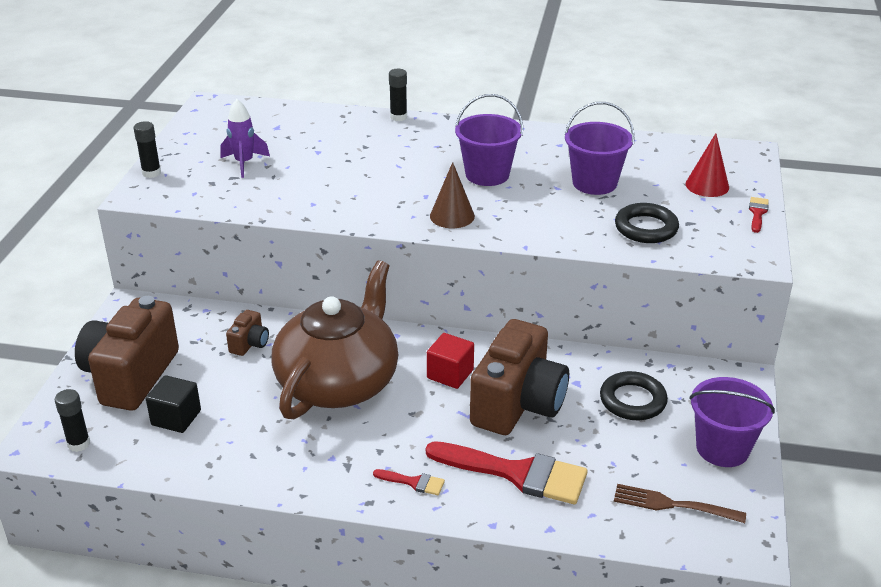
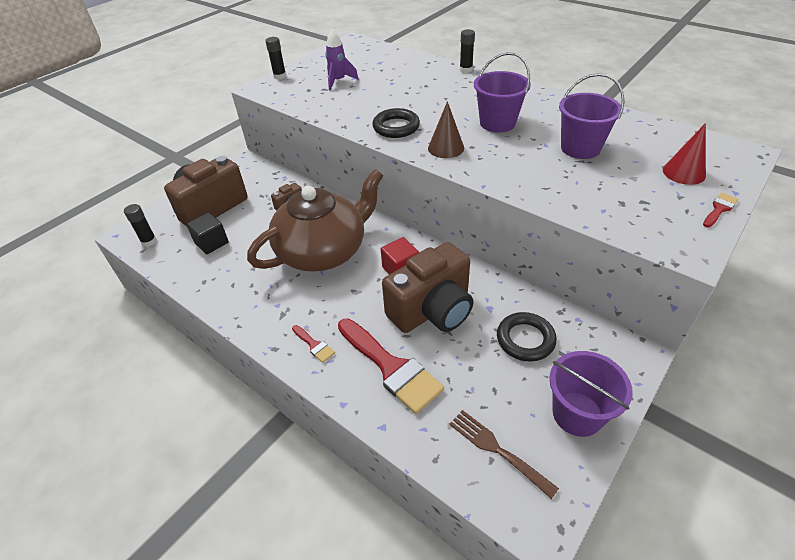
camera: 30 degrees right, 10 degrees up
black ring [615,203,679,243] -> black ring moved to [372,108,420,138]

